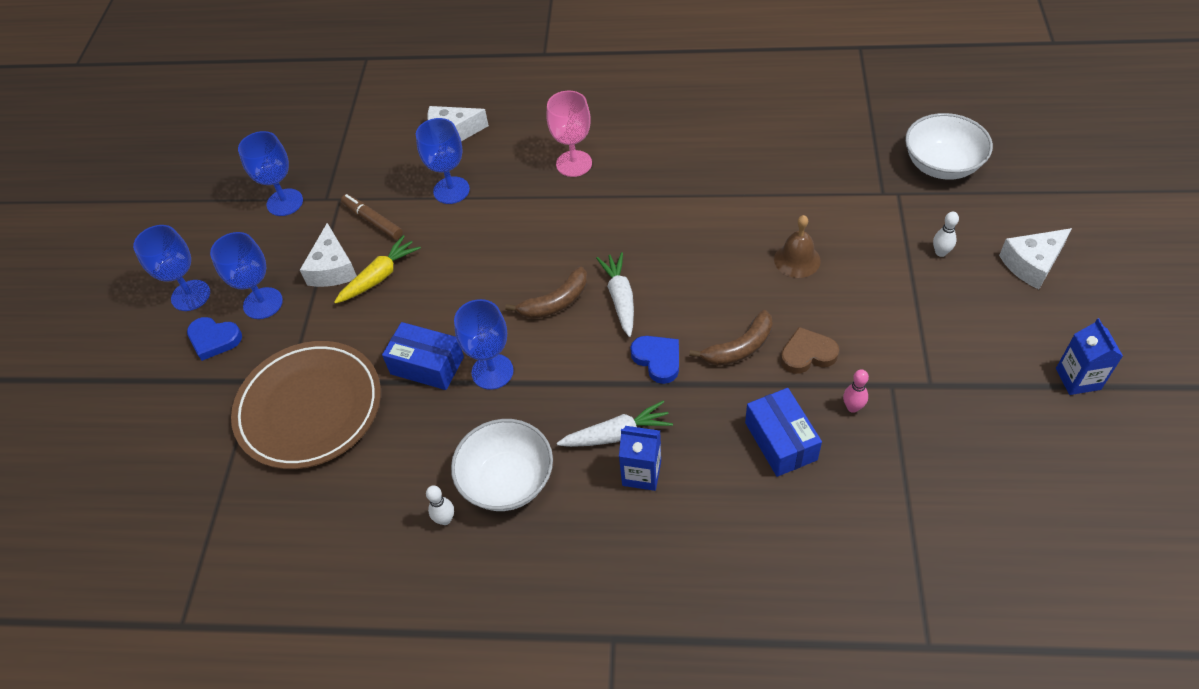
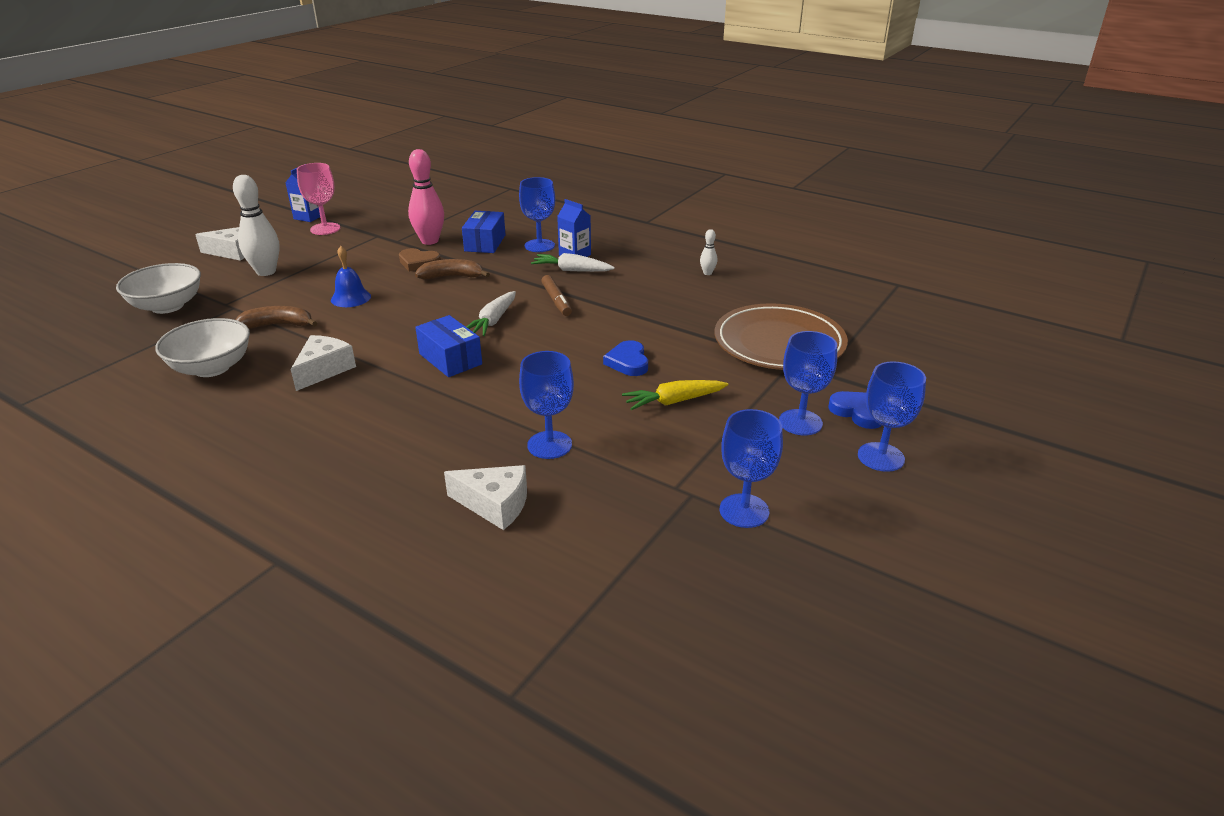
camera: 155 degrees left, 20 degrees down
white cheese [300,223,357,287] -> white cheese moved to [291,335,356,391]
brown marker [341,194,403,240] -> brown marker moved to [541,275,572,316]
blue box [382,322,464,390] -> blue box moved to [415,315,482,377]
white bowl [451,419,553,511] -> white bowl moved to [155,318,250,377]
blue goblet [454,299,513,390] -> blue goblet moved to [519,177,555,252]
brown banana [505,266,587,319] -> brown banana moved to [236,306,317,329]
pink goblet [546,91,592,177] -> pink goblet moved to [297,163,340,235]
blue heart [630,336,679,384] -> blue heart moved to [603,340,648,376]
brown bell [774,215,821,278] -> blue bell [331,246,371,307]
pink bowling pin [843,369,869,413] -> pink bowling pin [408,149,444,245], size x2.14
white bowling pin [933,212,959,257] -> white bowling pin [233,175,280,276], size x2.14

